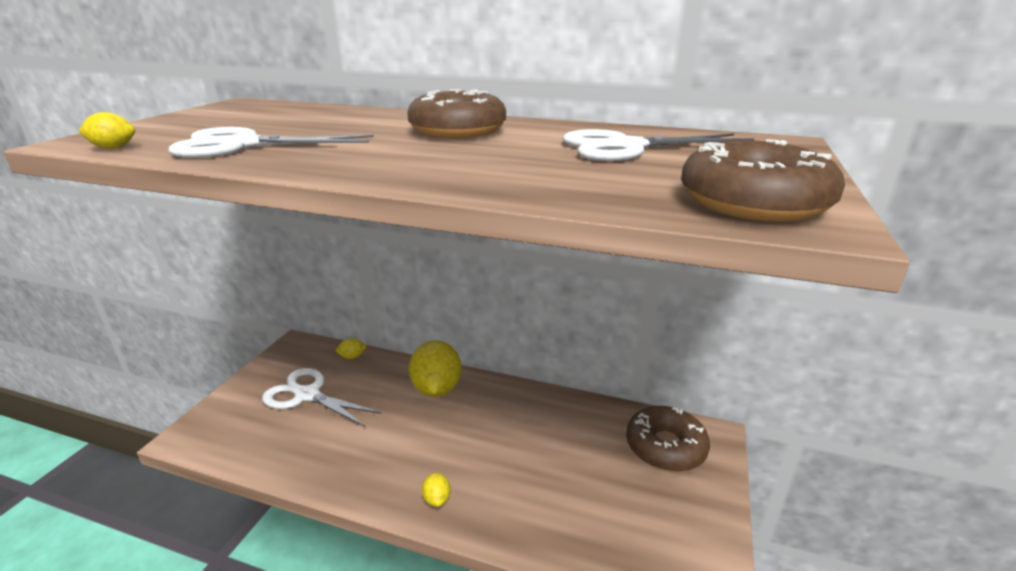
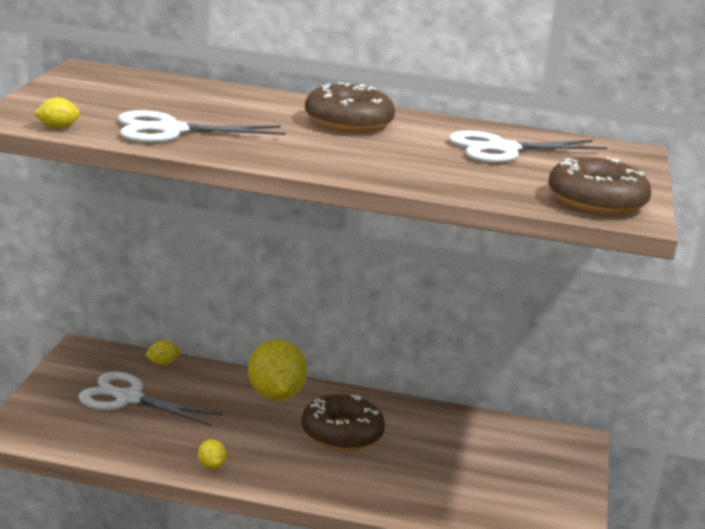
camera: 10 degrees left, 5 degrees down
yellow lemon [422,473,451,507] -> yellow lemon moved to [198,439,227,469]
brown donut [626,406,710,472] -> brown donut moved to [301,394,385,451]

